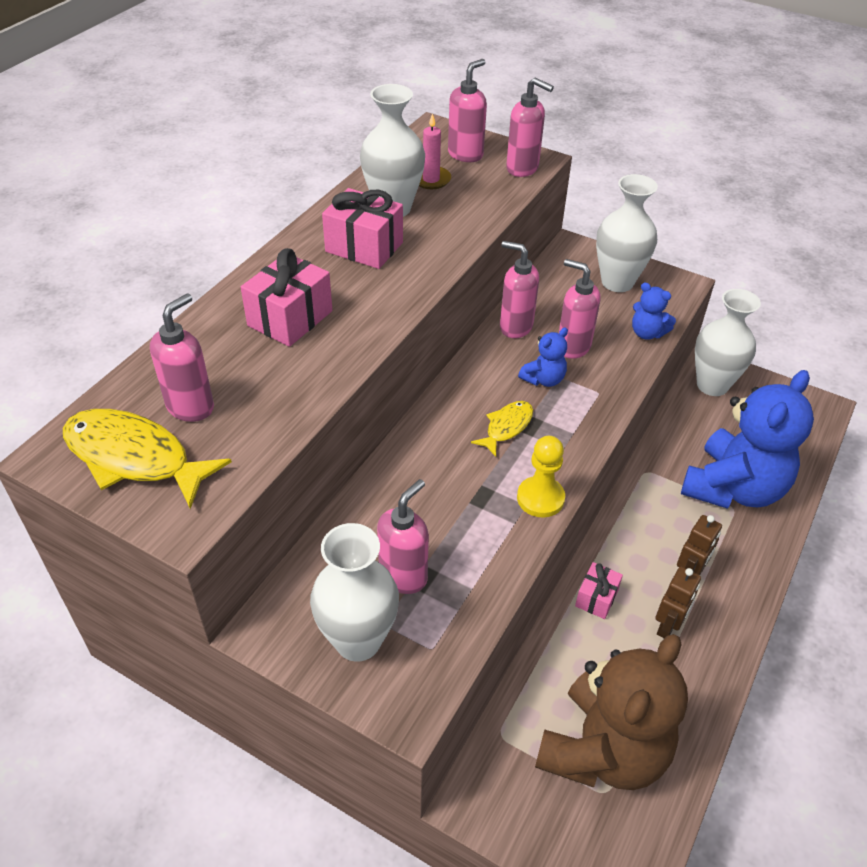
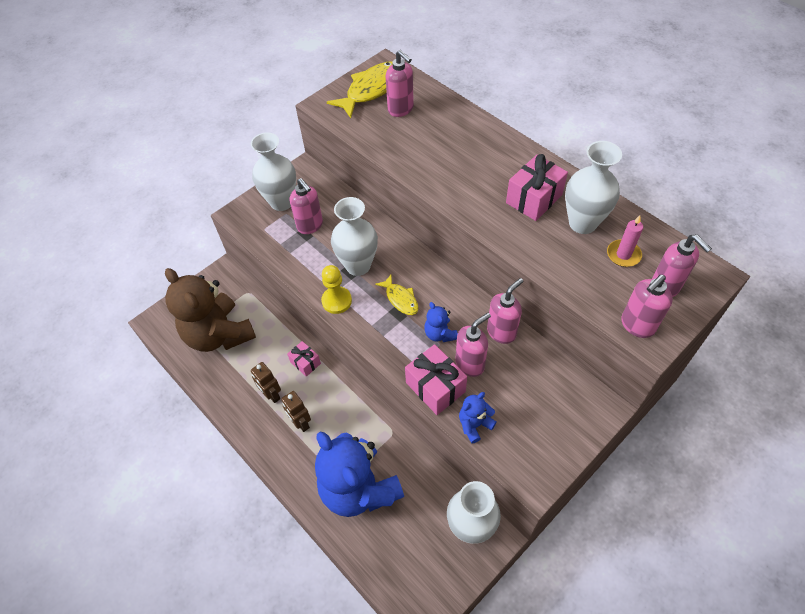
camera: 110 degrees right, 10 degrees up
pink gift [241,248,332,347] -> pink gift moved to [405,344,467,415]
white vase [596,174,658,292] -> white vase moved to [331,197,378,276]

